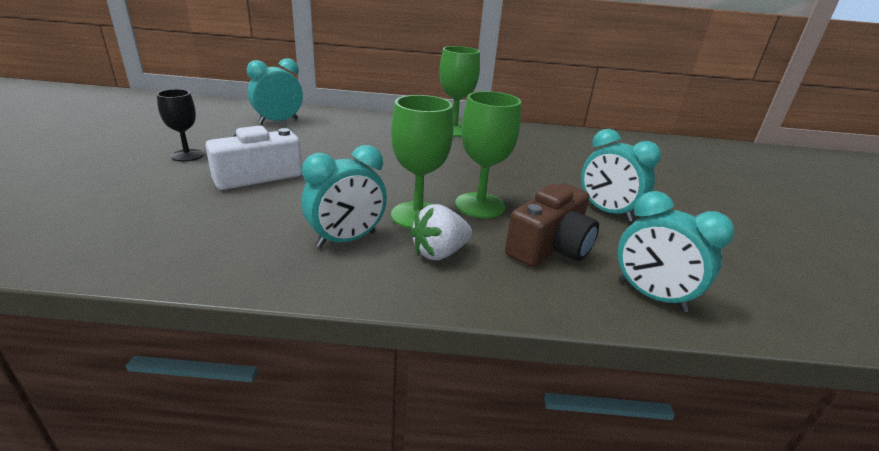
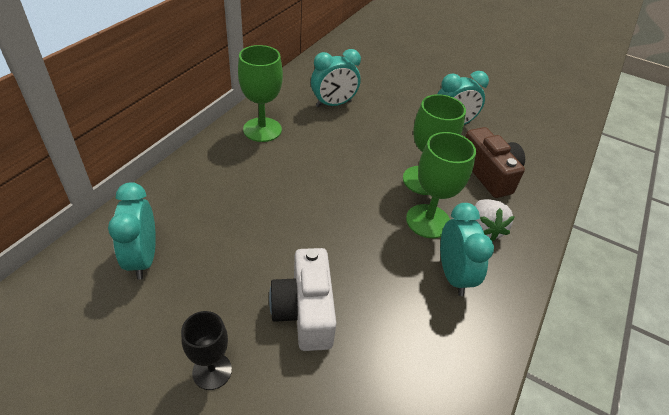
camera: 65 degrees left, 15 degrees up
turquoise clock [618,191,734,312] -> turquoise clock moved to [311,49,361,107]

